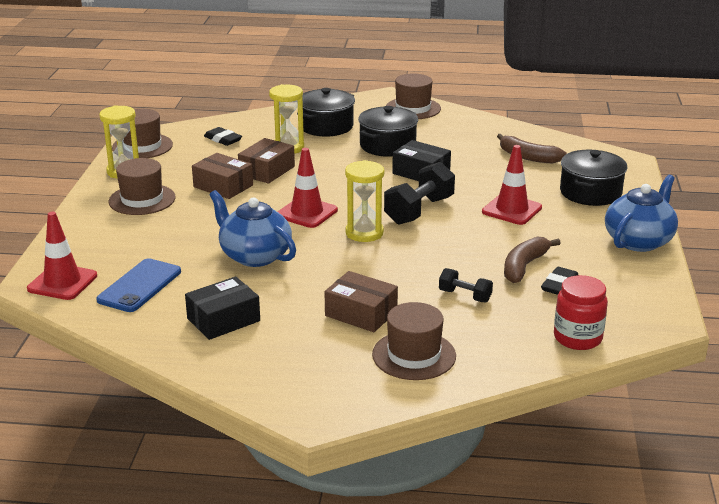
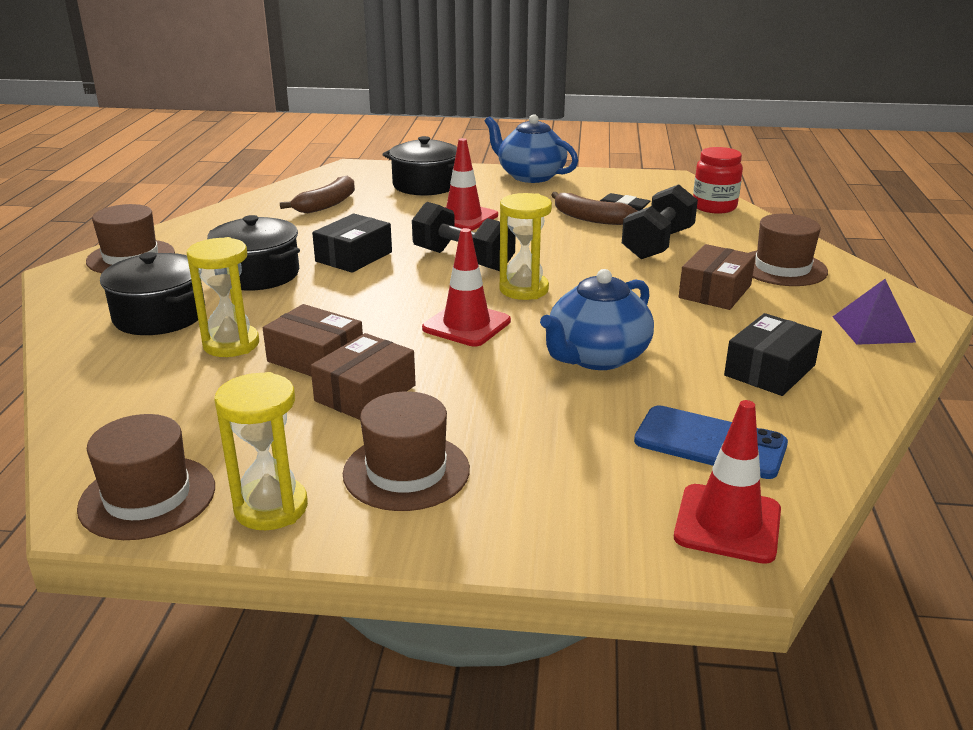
camera: 90 degrees left, 0 degrees up
black box [185,276,260,340] -> black box turned 75 degrees clockwise [724,313,822,396]
black eraser [204,127,242,146] -> none
black dumbbell [439,268,493,302] -> black dumbbell [622,184,698,259], size x1.82
none -> purple pyramid [833,279,916,345]

